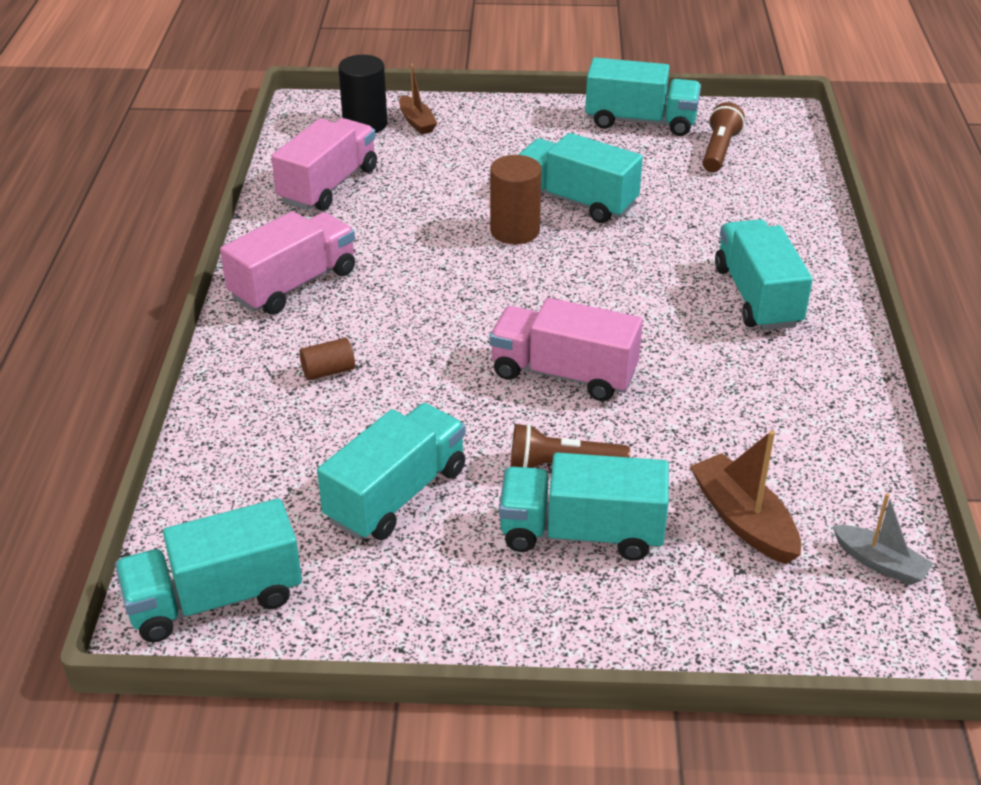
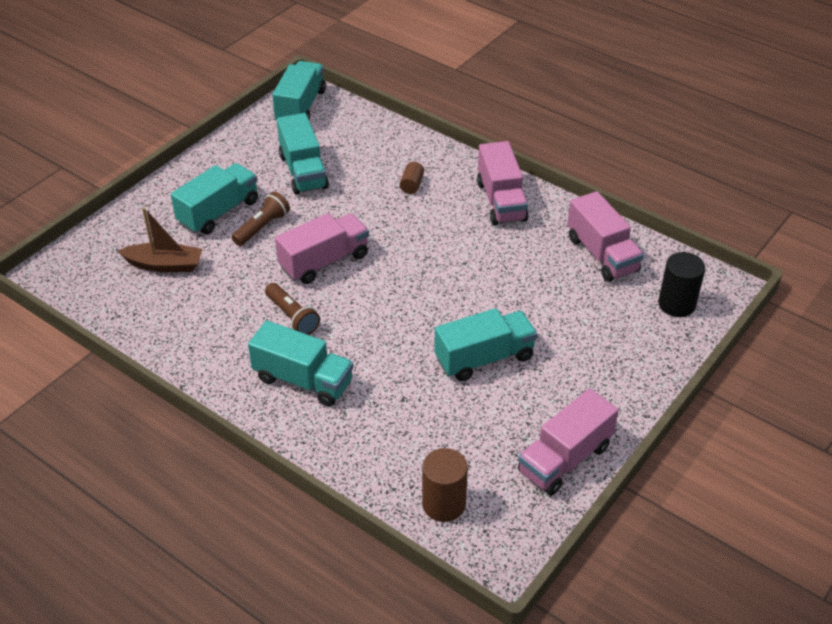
camera: 125 degrees right, 5 degrees up
brown boat [399,64,437,134] -> none
brown cylinder [490,155,542,244] -> brown cylinder moved to [422,448,468,522]
turquoise truck [585,58,701,136] -> pink truck [518,389,618,495]
brown flashlight [703,102,745,172] -> brown flashlight moved to [265,283,320,335]
grey boat [832,493,934,585] -> none

